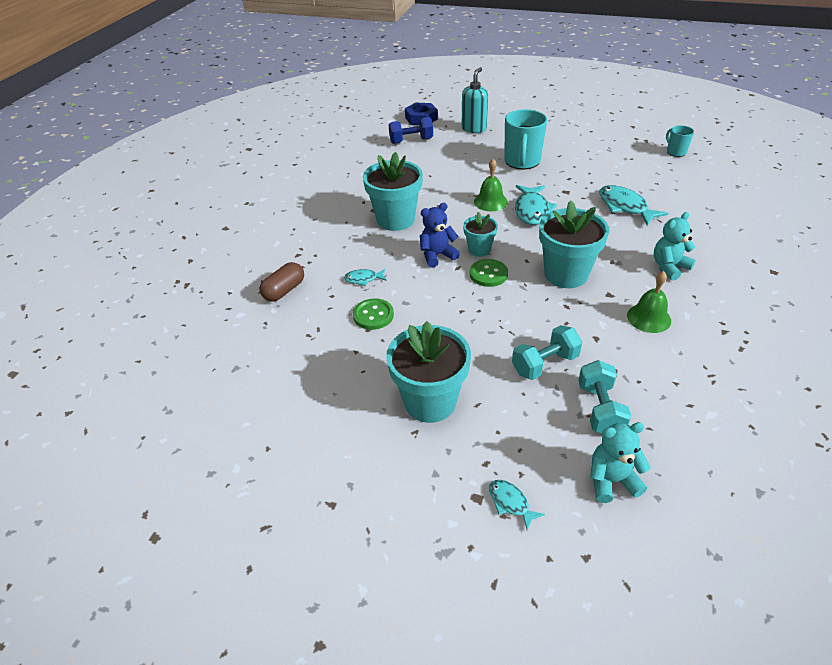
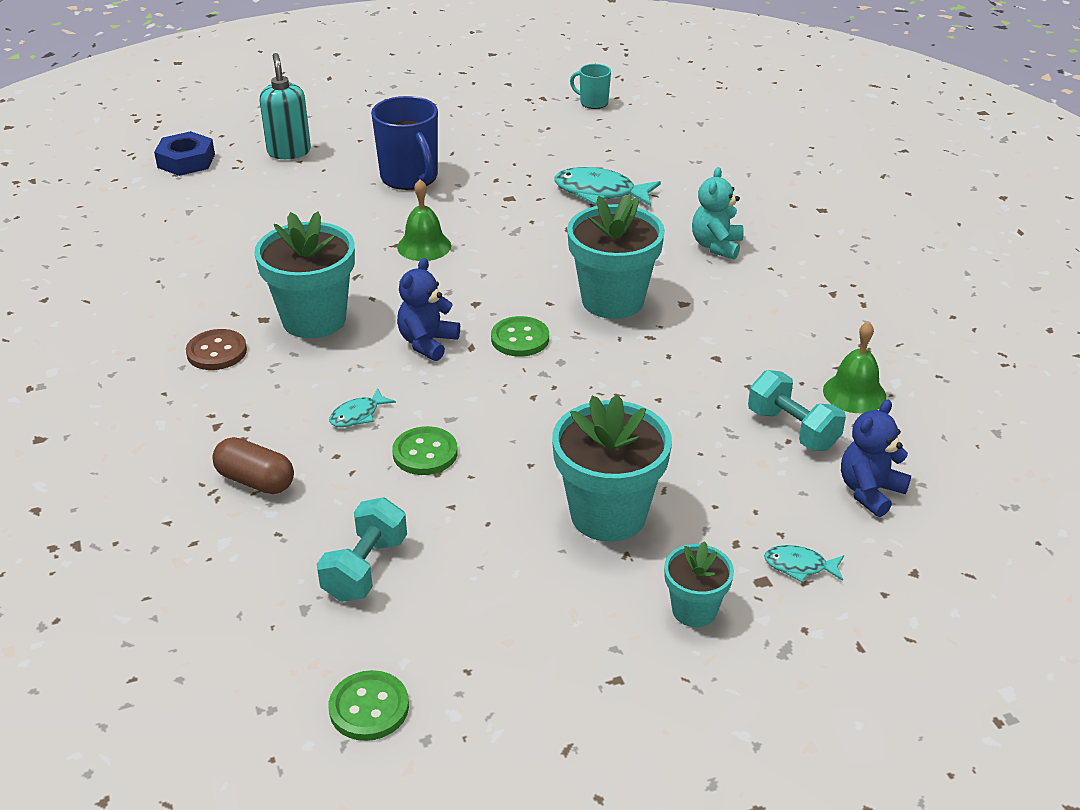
camera: 40 degrees left, 5 degrees down
brown capsule [260,262,304,302] -> brown capsule turned 60 degrees counterclockwise [212,437,294,494]
blue dumbbell [389,117,433,144] -> none
turquoise flower pot [463,212,498,257] -> turquoise flower pot moved to [664,541,734,627]
turquoise mug [504,109,547,170] -> blue mug [371,96,438,190]
turquoise dumbbell [512,325,582,380] -> turquoise dumbbell moved to [317,497,407,602]
turquoise fish [515,185,557,225] -> none
turquoise teddy bear [590,422,651,503] -> blue teddy bear [841,400,911,517]
green bell [627,271,671,333] -> green bell moved to [823,321,886,413]
none -> brown button [186,329,247,370]
none -> green button [329,670,409,741]

